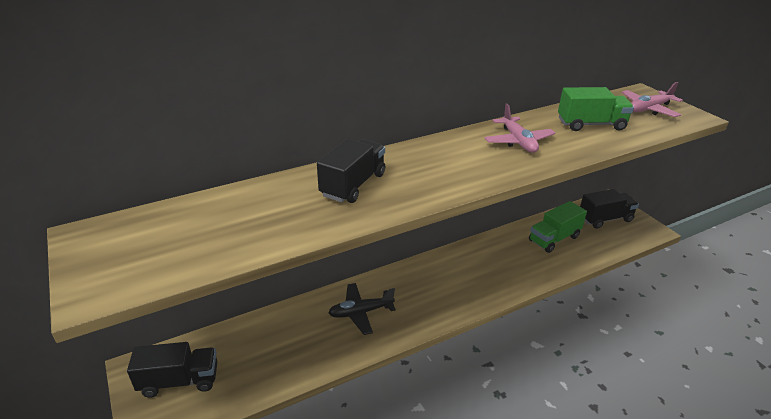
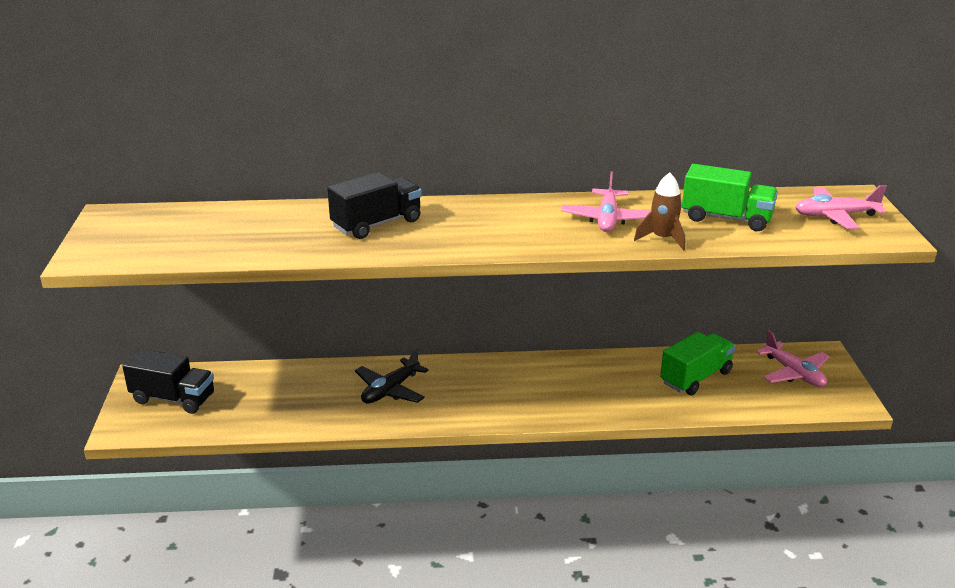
camera: 25 degrees right, 5 degrees down
black plane [328,283,396,335] -> black plane turned 60 degrees counterclockwise [355,347,429,403]
green truck [529,201,587,253] -> green truck turned 150 degrees clockwise [660,332,735,395]
black truck [580,189,639,229] -> pink plane [756,330,830,387]
none -> brown rocket [634,172,685,251]

